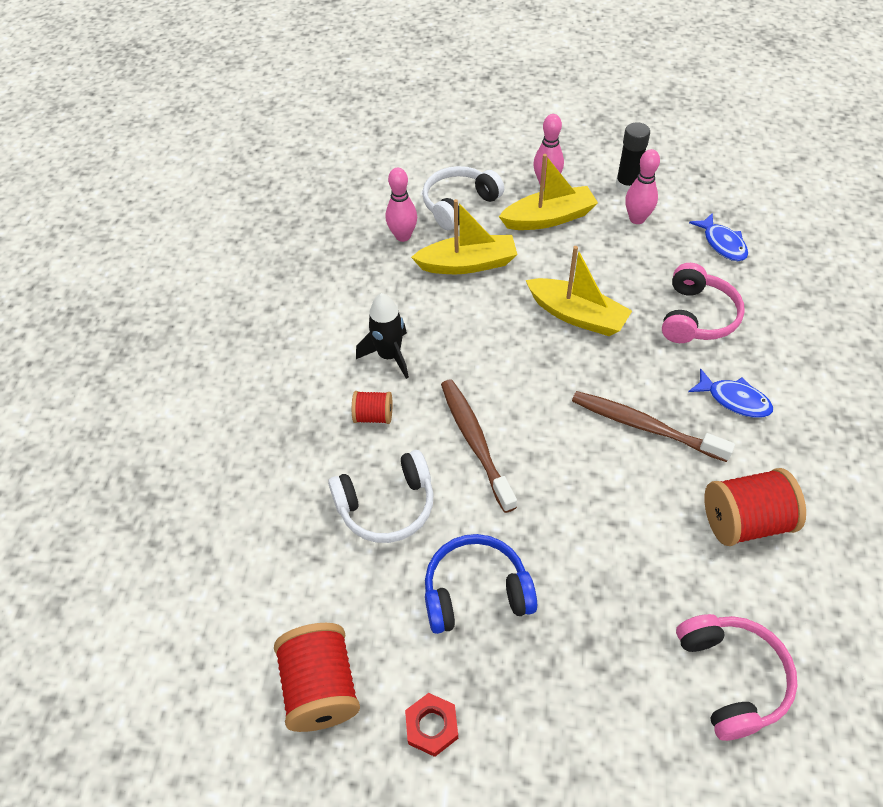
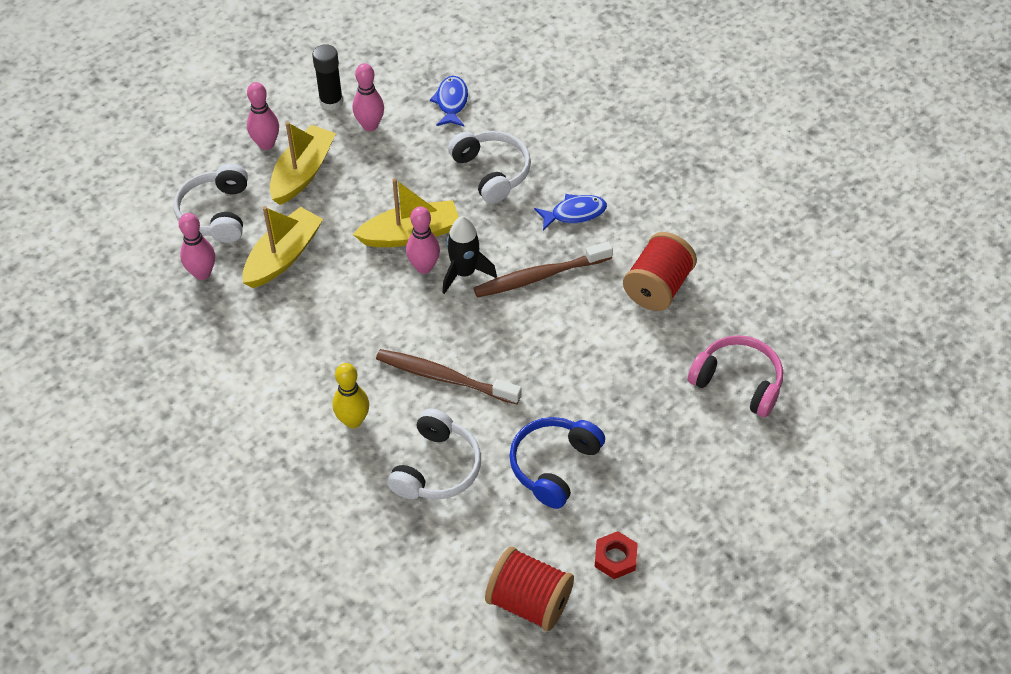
camera: 50 degrees left, 0 degrees up
red spool [352,391,392,424] -> yellow bowling pin [333,363,369,428]
black rocket [356,293,409,379] -> black rocket moved to [442,216,497,294]
pink headphones [662,263,745,343] -> white headphones [448,131,531,204]
blue fish [689,213,748,261] -> blue fish turned 105 degrees counterclockwise [430,76,468,126]
none -> pink bowling pin [406,206,440,274]

